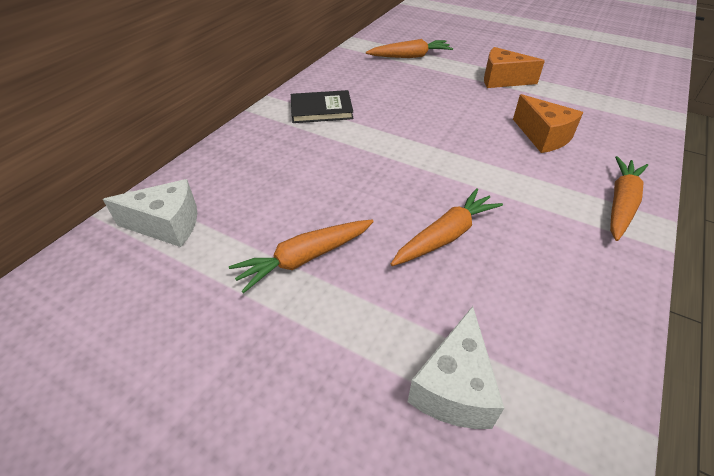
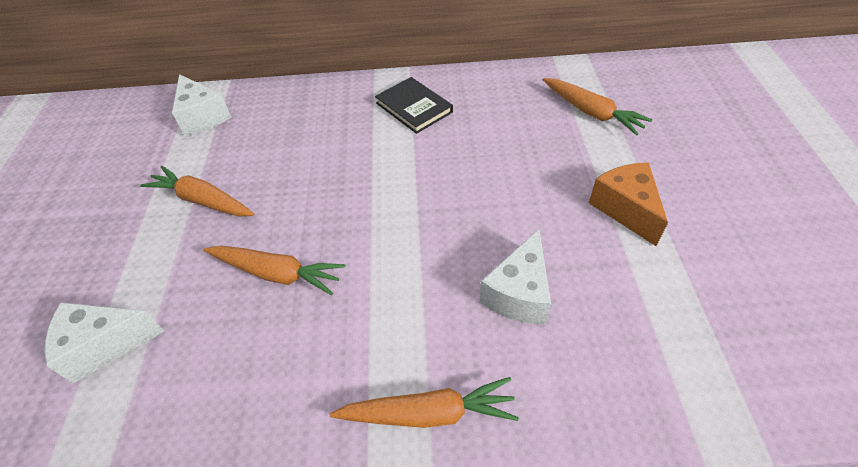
camera: 60 degrees right, 5 degrees up
orange cheese [513,94,583,153] -> white cheese [480,229,551,325]

